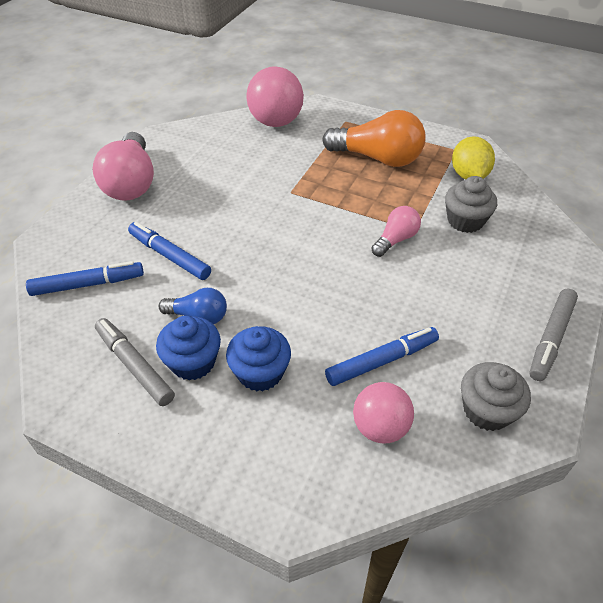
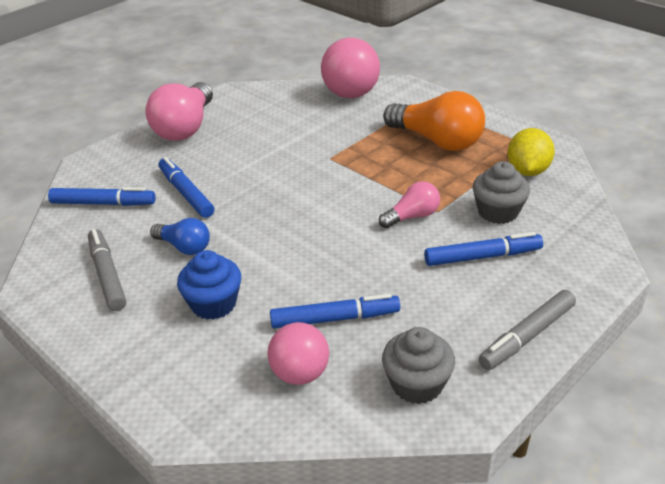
camera: 20 degrees right, 10 degrees down
blue cupcake [156,316,221,380] -> none
none -> blue marker [424,232,543,266]

